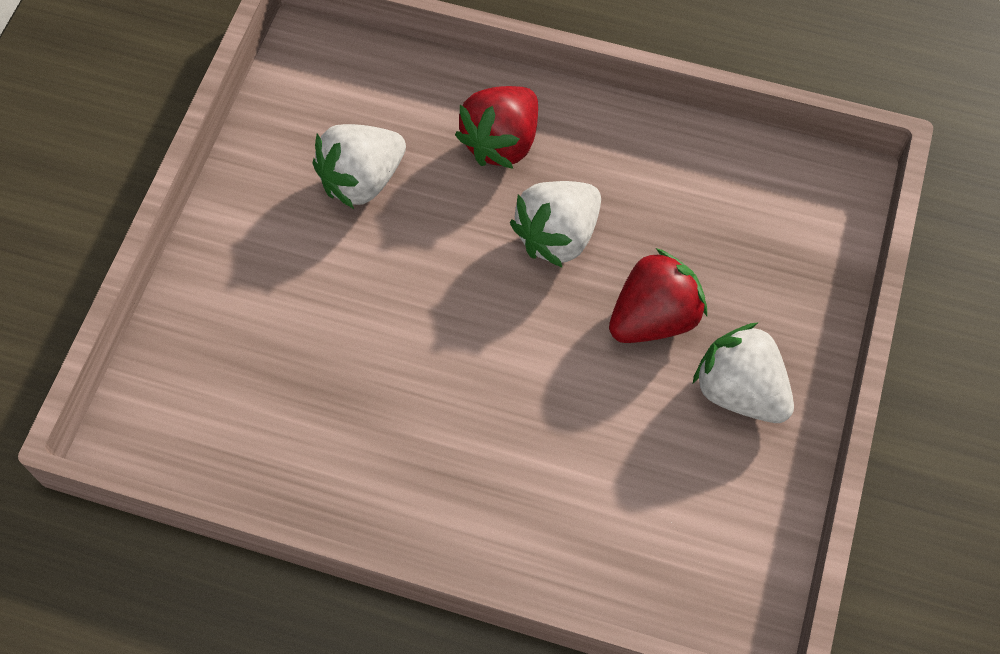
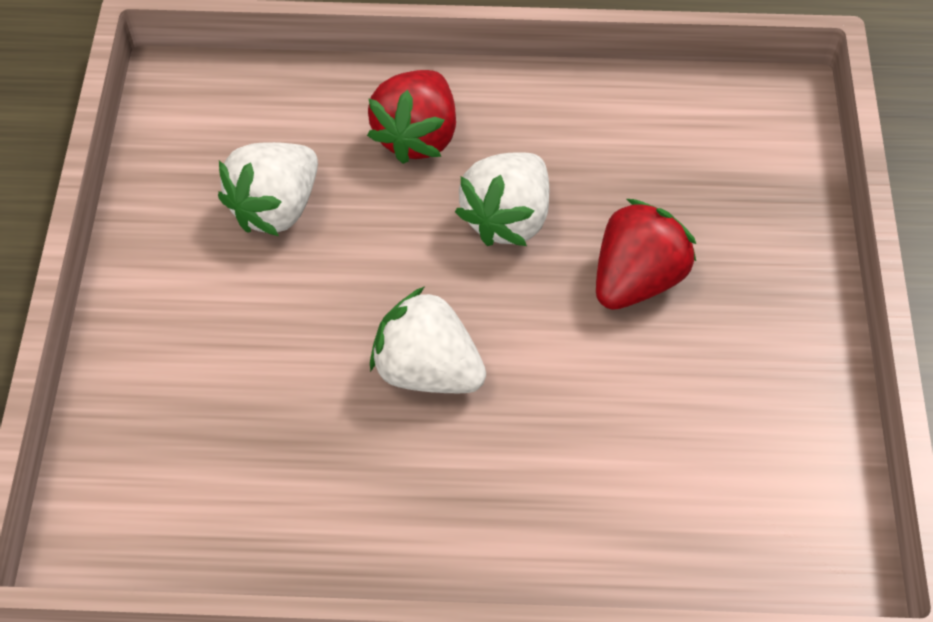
camera: 15 degrees left, 5 degrees down
white strawberry [693,322,794,423] -> white strawberry moved to [370,287,486,393]

